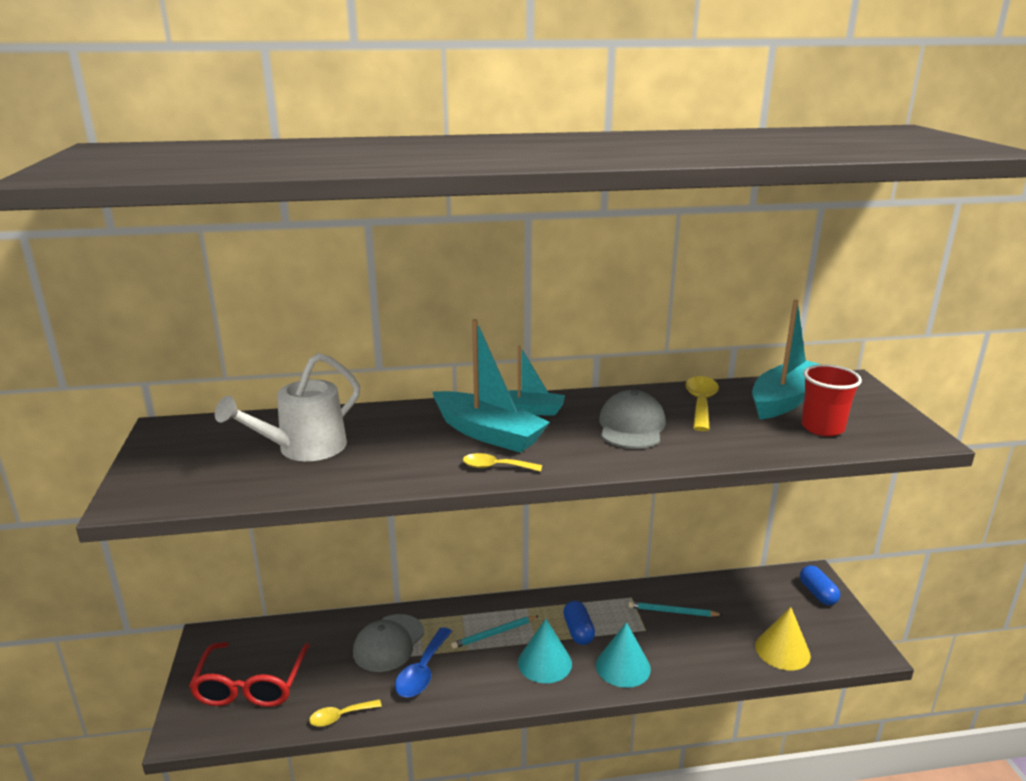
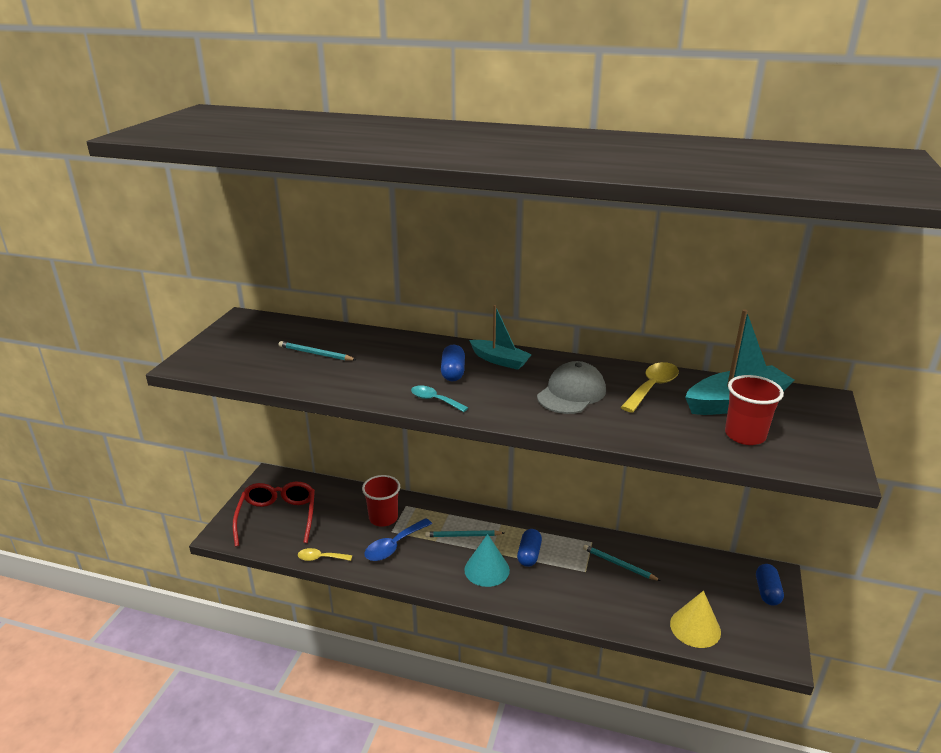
camera: 25 degrees right, 5 degrees up
red glasses [189,642,310,707] -> red glasses turned 150 degrees clockwise [233,482,315,547]
white watering can [215,353,360,461] -> turquoise pencil [278,341,356,361]
grey cap [353,614,424,672] -> red cup [362,475,400,527]
turquoise boat [433,319,550,453] -> blue capsule [441,344,465,382]
yellow spoon [463,453,542,472] -> turquoise spoon [411,385,468,412]
turquoise cone [596,622,651,688] -> none

